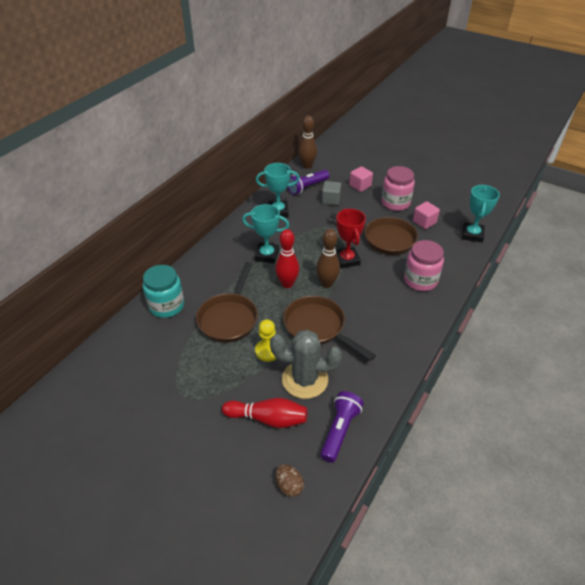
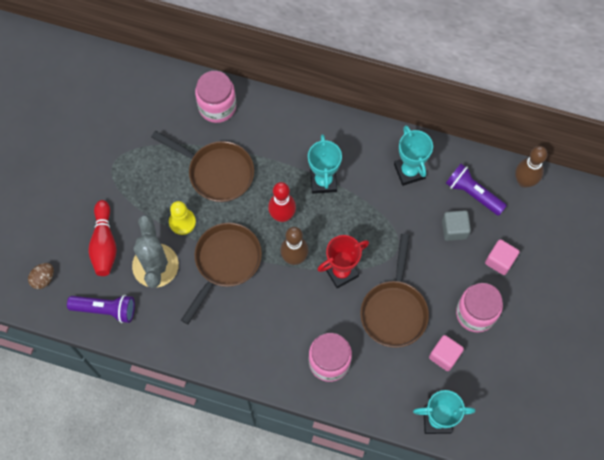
camera: 75 degrees right, 25 degrees up
turquoise jar [143,265,184,318] -> pink jar [195,71,236,123]
brown pan [196,262,258,343] -> brown pan turned 150 degrees counterclockwise [151,131,254,202]

